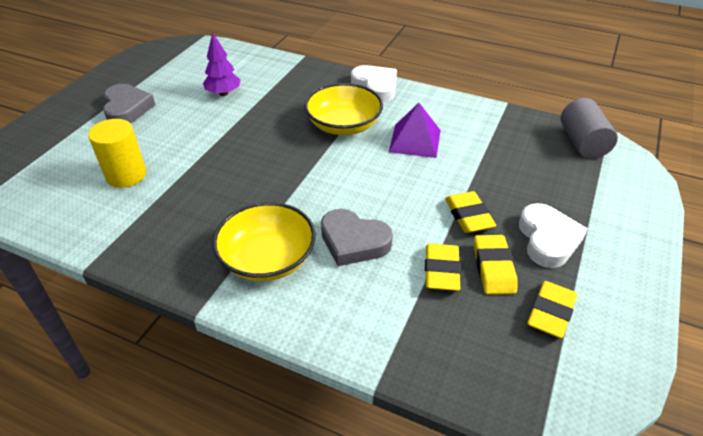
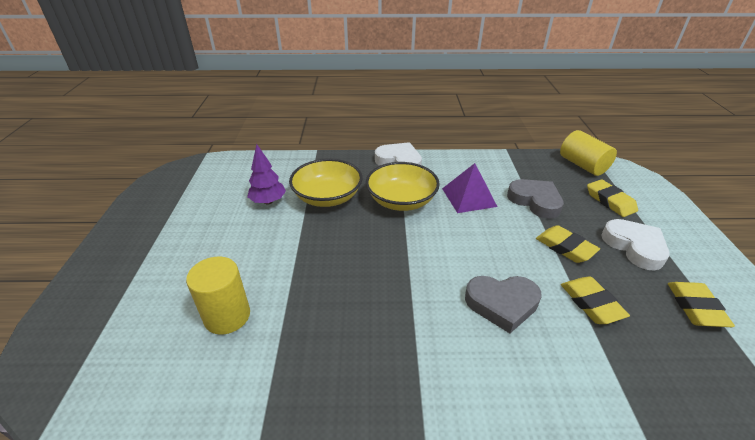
camera: 25 degrees left, 5 degrees down
grey heart [103,84,155,123] -> grey heart moved to [507,179,564,219]
yellow bowl [212,202,316,281] -> yellow bowl moved to [289,159,363,207]
yellow eraser [474,235,517,294] -> yellow eraser moved to [587,179,638,217]
grey cylinder [561,98,618,159] -> yellow cylinder [560,130,617,176]

